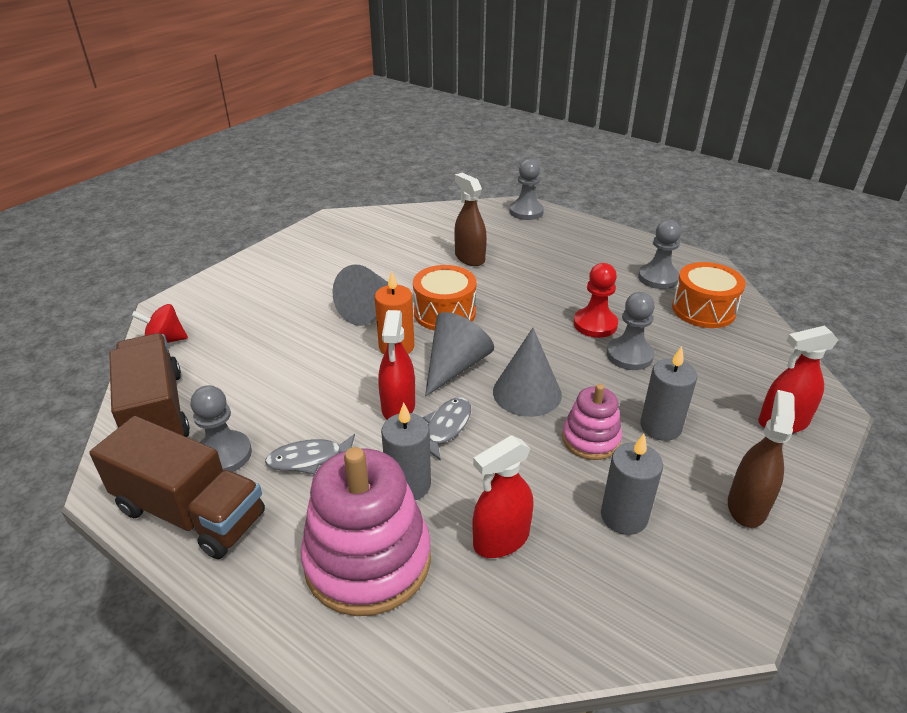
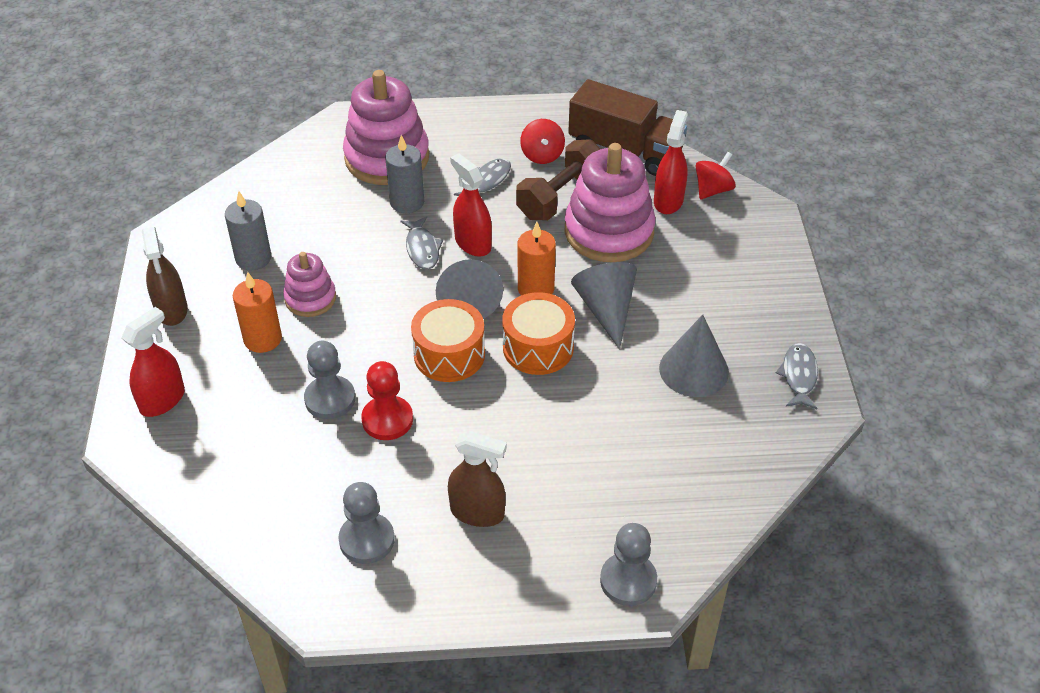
camera: 140 degrees right, 10 degrees up
brown truck [89,416,265,559] -> none
grey pawn [191,385,252,472] -> red spinning top [520,119,565,164]
brown spray bottle [454,173,487,266] -> brown spray bottle moved to [448,431,507,527]
red spray bottle [473,435,534,558] -> red spray bottle moved to [654,110,688,214]
grey cone [493,328,562,417] -> grey cone moved to [659,314,729,397]
grey candle [640,346,697,441] -> orange candle [233,272,282,353]
orange drum [672,262,746,328] -> orange drum moved to [411,299,485,382]
none -> brown dumbbell [516,139,600,220]
none -> pink stacking toy [564,143,655,262]
none -> grey fish [776,343,818,409]

